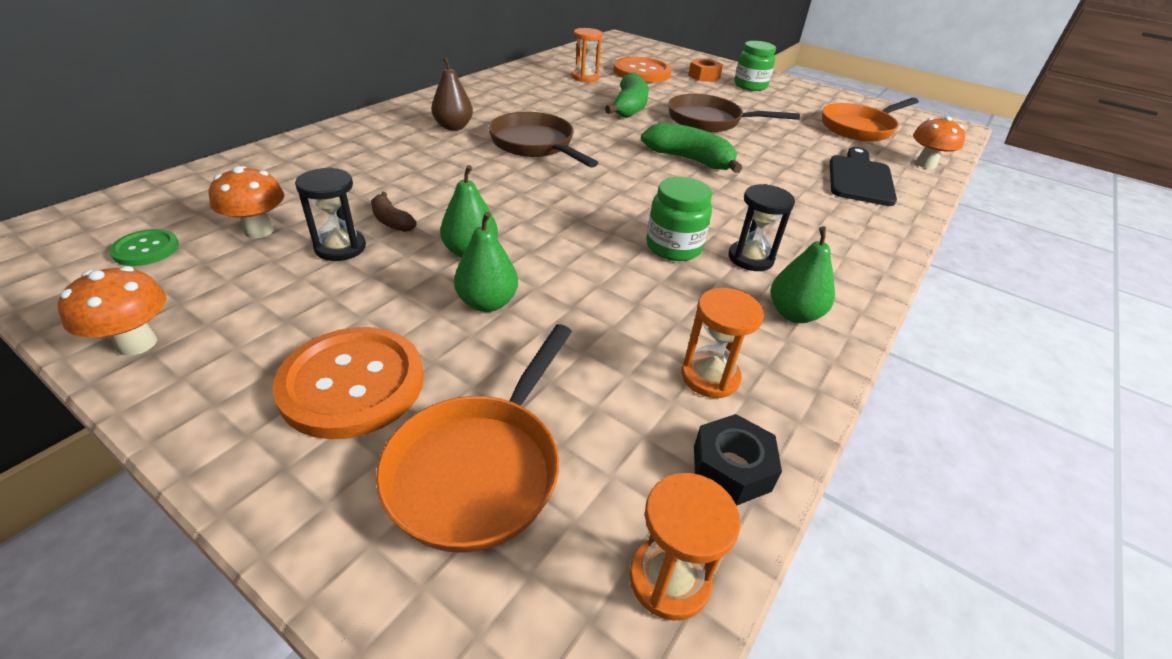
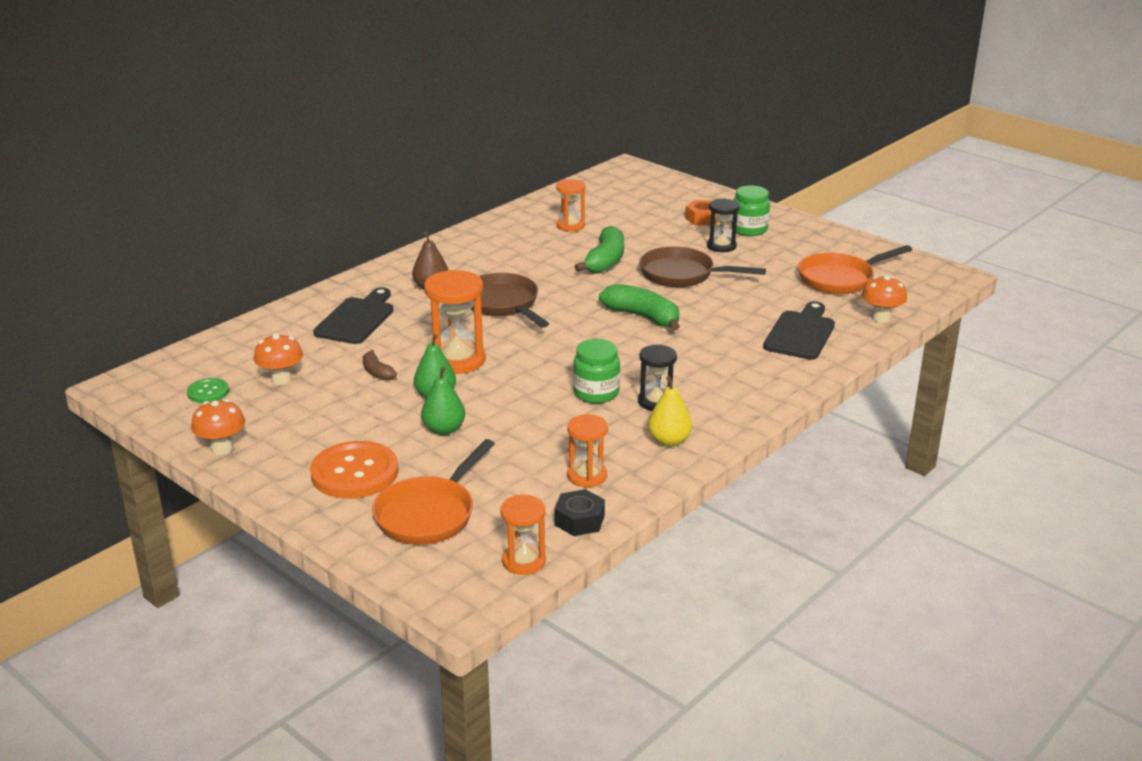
camera: 10 degrees right, 10 degrees down
black hourglass [295,167,366,261] -> black hourglass moved to [707,198,740,252]
orange button [613,57,672,83] -> none
green pear [771,226,835,323] -> yellow pear [647,376,692,447]
none -> black cutting board [313,287,394,344]
none -> orange hourglass [424,270,486,374]

